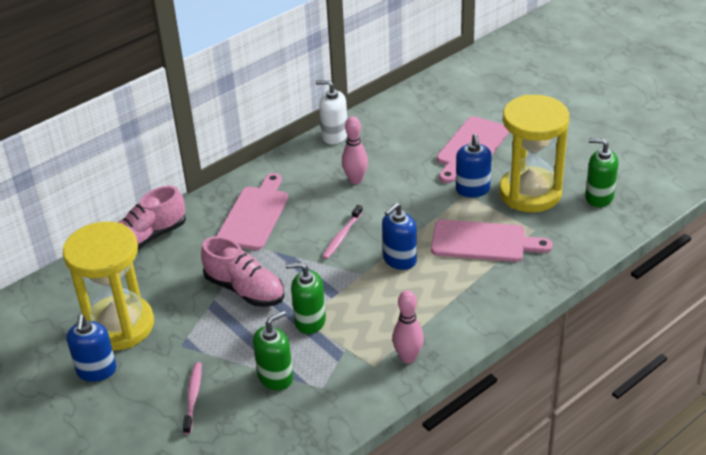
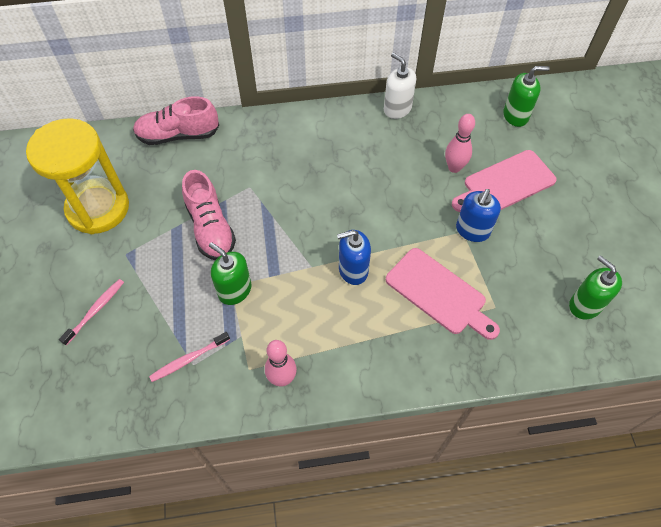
camera: 30 degrees right, 20 degrees up
blue soap dispenser [67,314,116,382] -> none
pink cutting board [217,173,288,250] -> none
green soap dispenser [253,310,293,390] -> green soap dispenser moved to [503,66,550,127]
pink toothbrush [322,205,363,259] -> pink toothbrush moved to [149,332,230,382]
pink bowling pin [342,116,368,184] -> pink bowling pin moved to [445,114,475,173]
yellow hourglass [499,95,569,212] -> none

